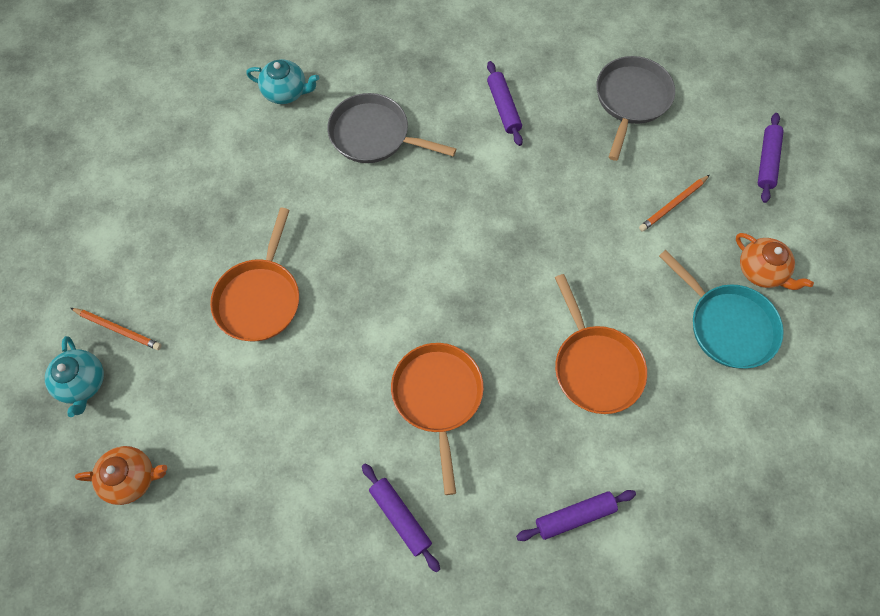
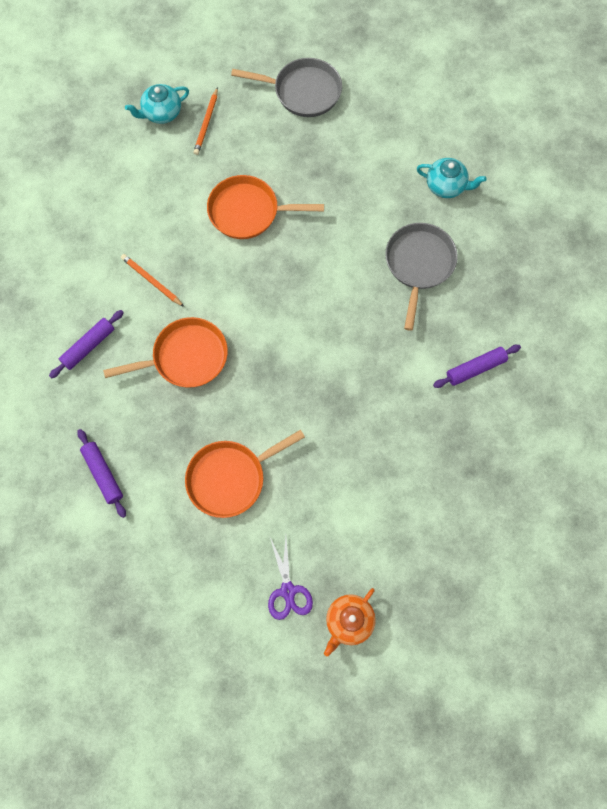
camera: 80 degrees right, 5 degrees up
orange teapot [75,446,167,505] -> none
turquoise teapot [246,59,319,104] -> turquoise teapot turned 75 degrees counterclockwise [417,158,487,198]
grey pan [596,56,675,161] -> grey pan moved to [231,58,342,117]
orange pencil [639,175,710,232] -> orange pencil moved to [121,254,184,307]
turquoise pan [659,250,784,369] -> purple scissors [268,537,313,620]
purple rolling pin [758,113,784,203] -> none

